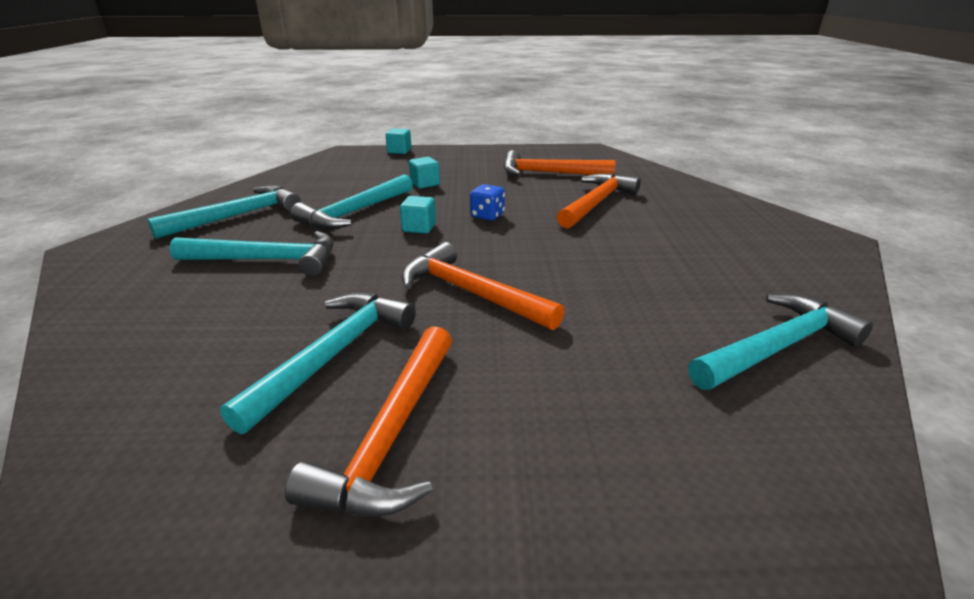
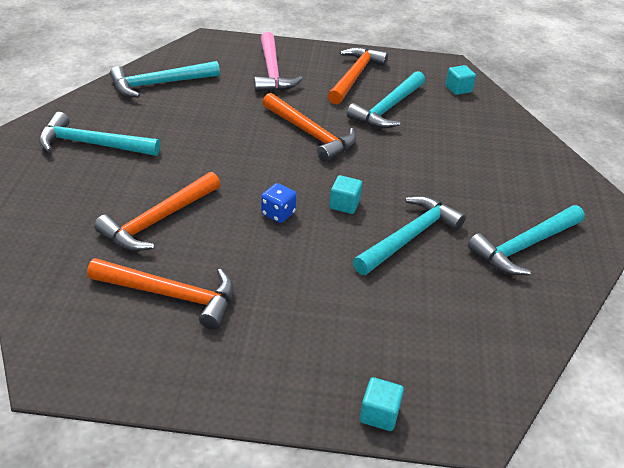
camera: 175 degrees left, 10 degrees up
turquoise hammer [170,231,334,276] -> turquoise hammer moved to [39,112,160,156]
turquoise cube [409,157,440,188] -> turquoise cube moved to [445,65,476,95]
none -> pink hammer [254,32,303,92]

